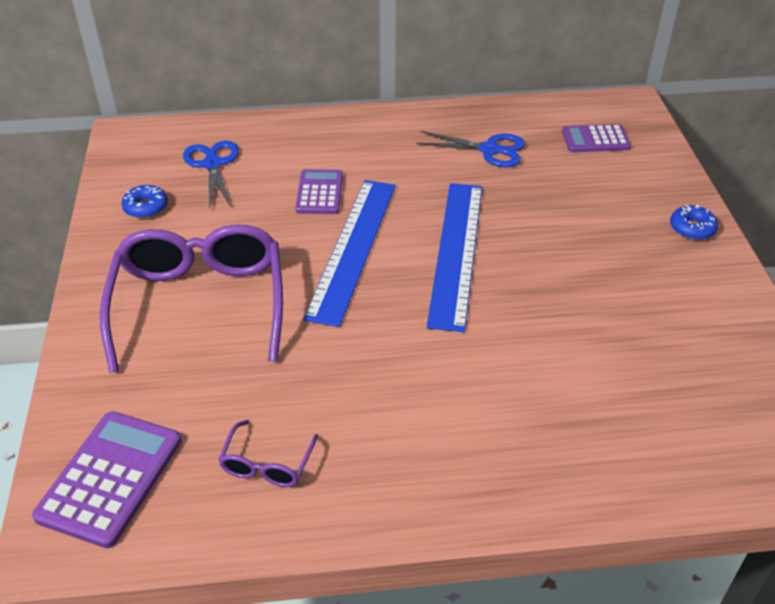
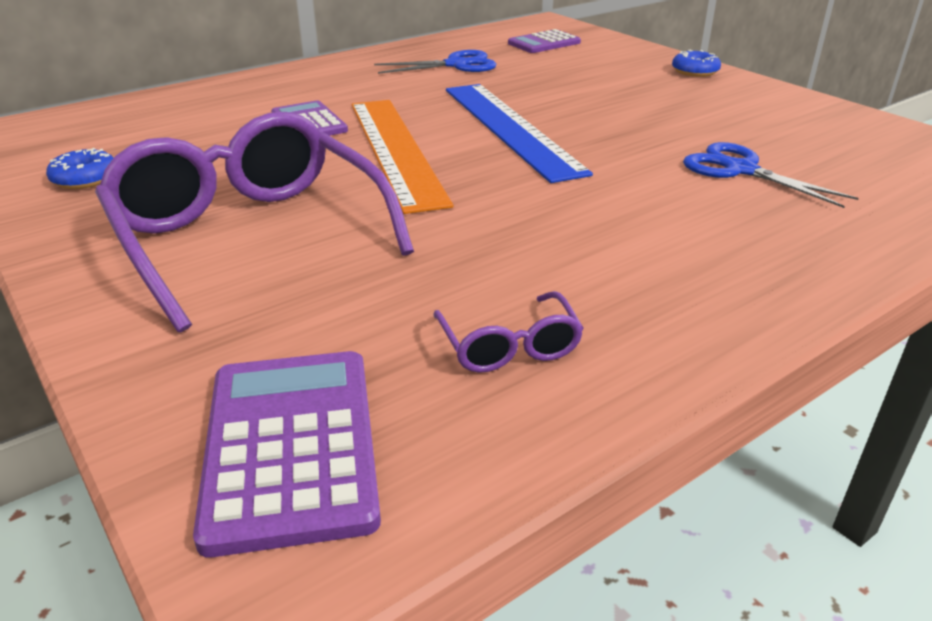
camera: 30 degrees left, 10 degrees down
blue scissors [183,141,239,209] -> blue scissors moved to [683,142,859,208]
blue ruler [303,180,396,327] -> orange ruler [352,100,453,214]

